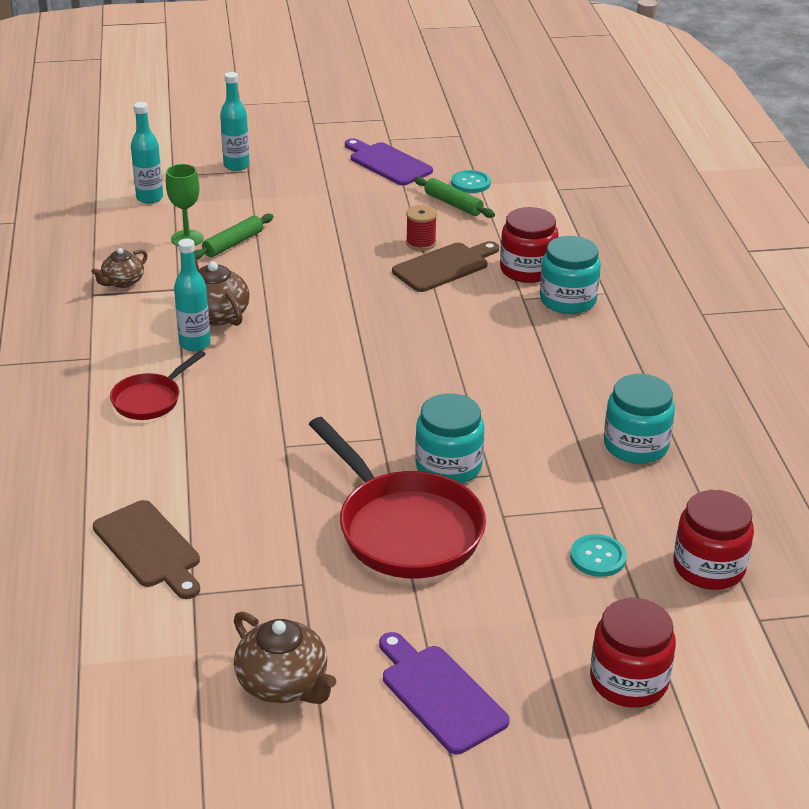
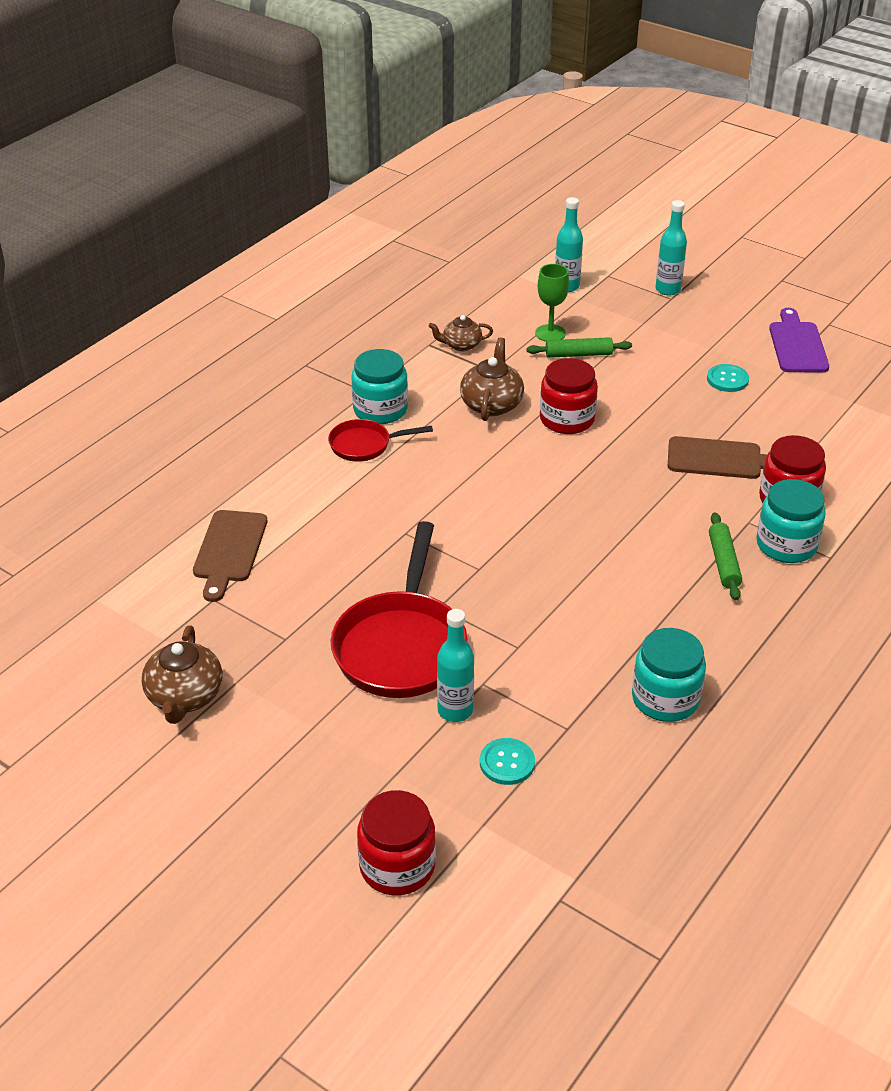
camera: 45 degrees right, 5 degrees up
turquoise bottle [174,239,211,351] -> turquoise bottle moved to [437,609,474,722]
purple cutting board [379,632,509,754] -> none
red spool [406,205,437,251] -> none
green rolling pin [414,177,495,218] -> green rolling pin moved to [709,513,742,600]
turquoise jar [415,393,485,484] -> turquoise jar moved to [351,349,408,424]
turquoise button [451,170,491,193] -> turquoise button moved to [707,364,749,392]
red jar [673,490,754,590] -> red jar moved to [540,358,598,434]

